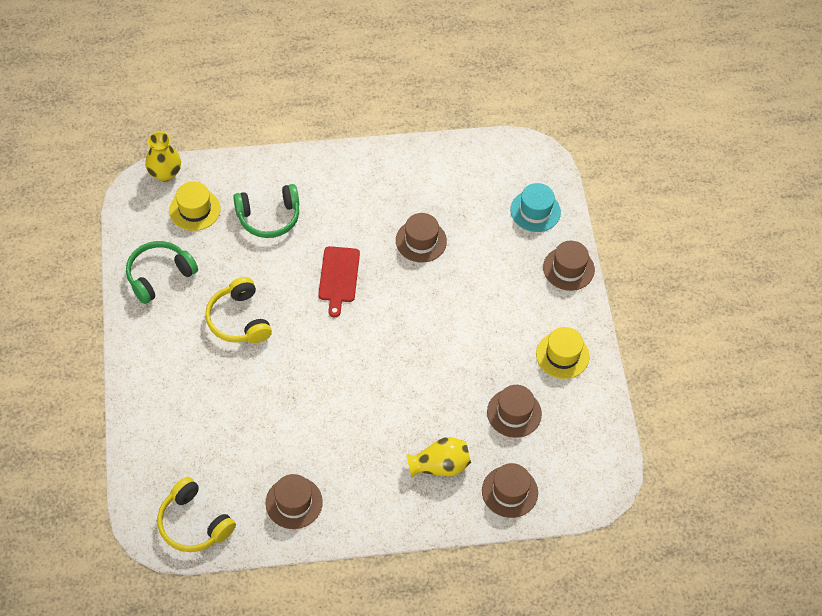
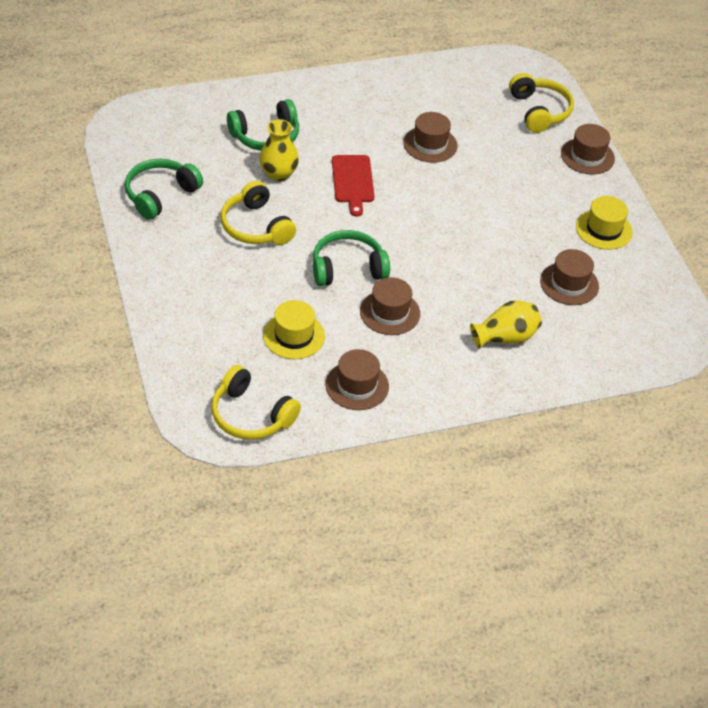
camera: 10 degrees left, 10 degrees down
yellow vase [145,132,181,182] -> yellow vase moved to [259,119,299,181]
yellow hat [169,181,221,231] -> yellow hat moved to [263,300,325,359]
brown hat [482,463,538,518] -> brown hat moved to [360,277,420,335]
turquoise hat [510,183,561,232] -> yellow headphones [509,73,574,133]
none -> green headphones [313,230,390,286]

